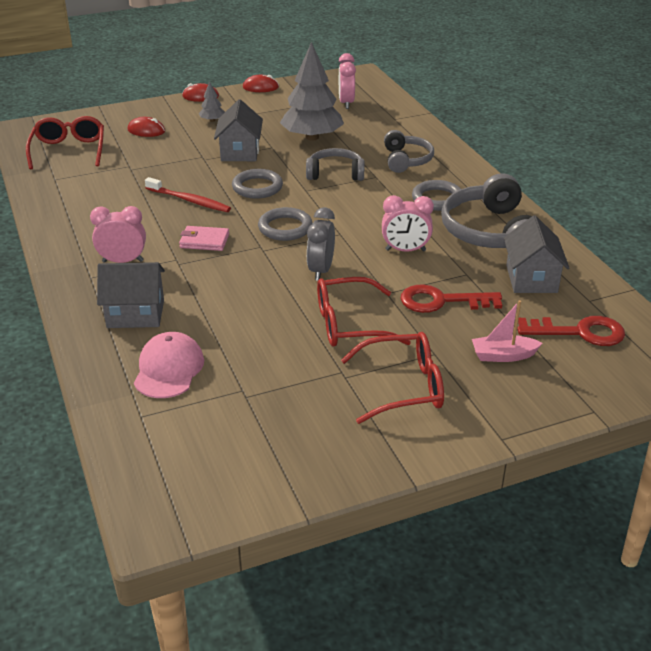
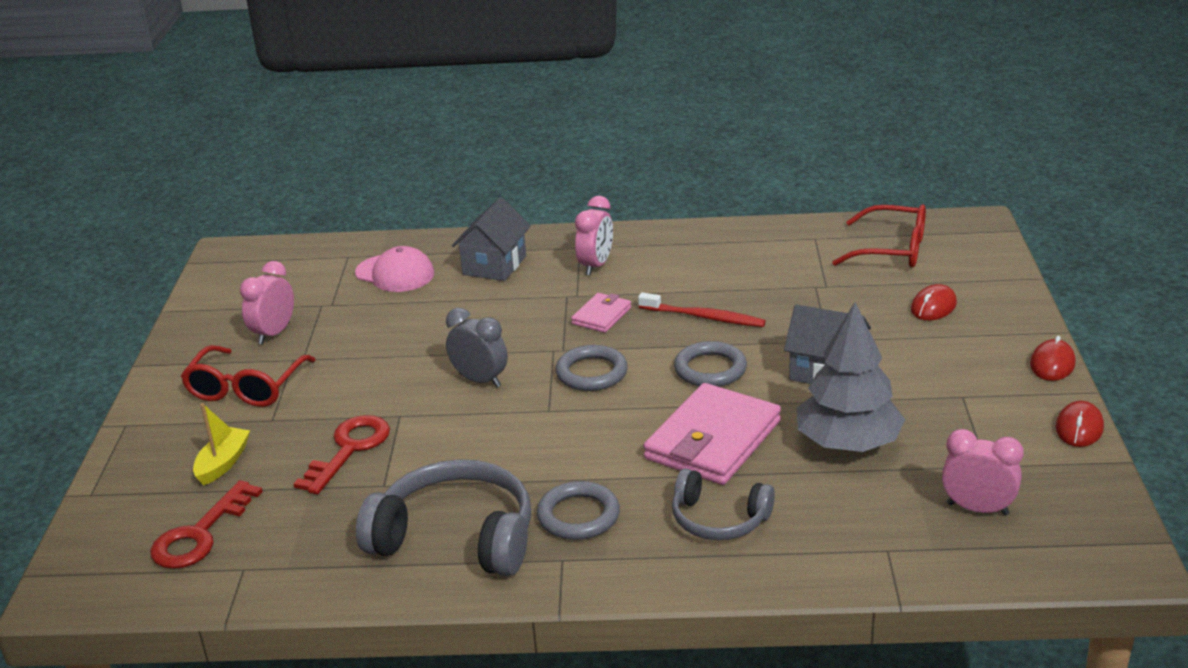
camera: 115 degrees right, 5 degrees down
red toothbrush [145,177,231,212] -> red toothbrush turned 120 degrees counterclockwise [638,292,766,327]
grey tree [199,82,225,122] -> none
grey headphones [306,148,365,181] -> pink wallet [643,383,781,485]
red glasses [317,277,411,347] -> none
pink clock [382,195,434,252] -> pink clock moved to [240,261,294,345]
pink boat [472,300,542,362] -> yellow boat [193,403,250,486]
grey house [504,215,569,293] -> none

